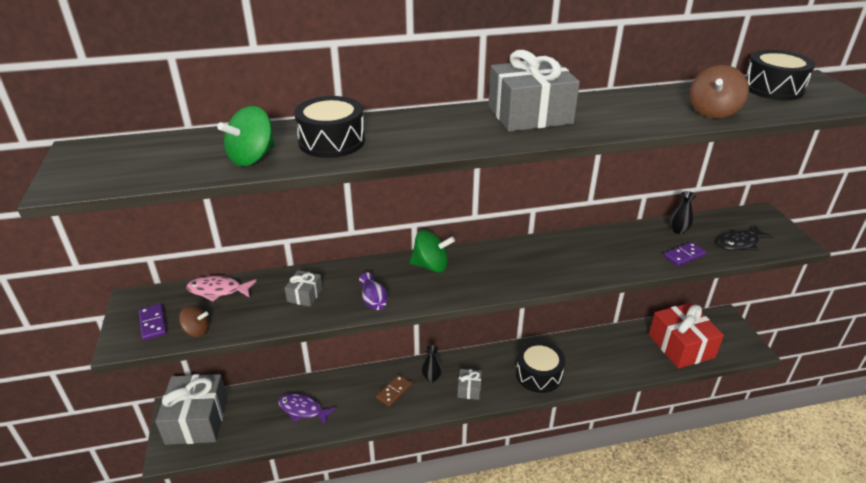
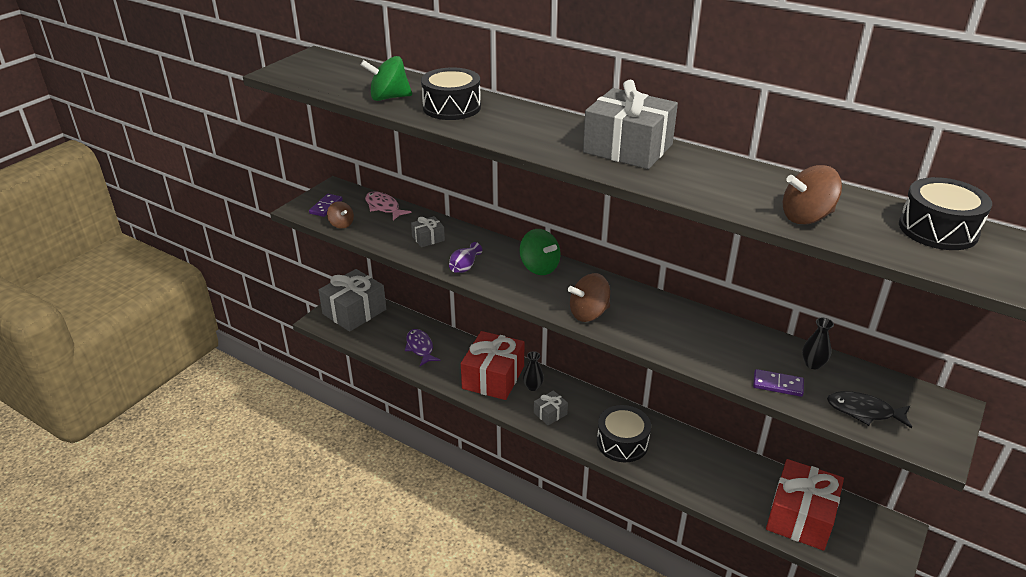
camera: 45 degrees right, 0 degrees up
brown domino [376,375,412,407] -> red gift [461,331,524,400]
none -> brown spinning top [568,273,610,322]

